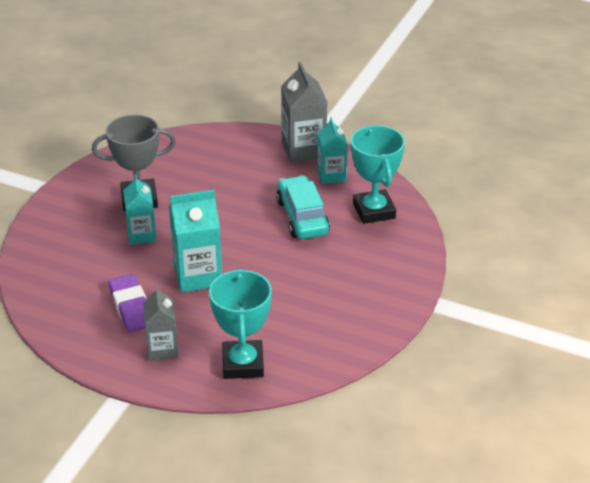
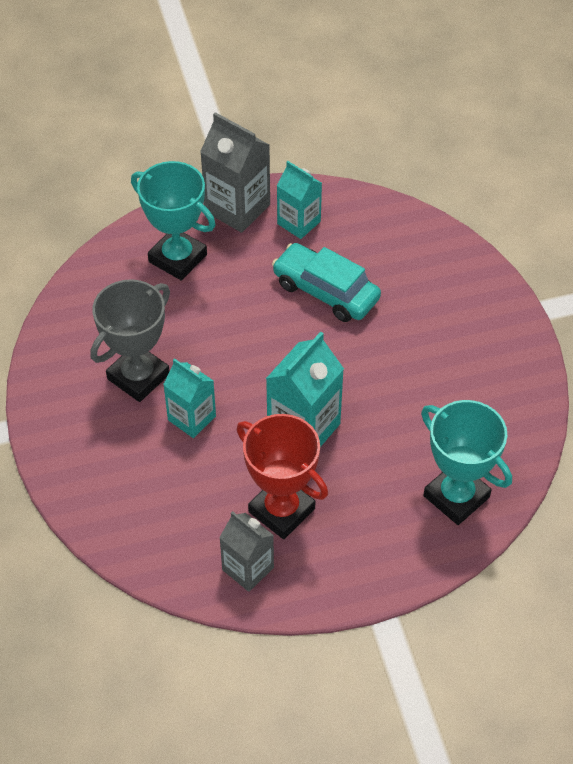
camera: 40 degrees left, 15 degrees up
purple eraser [109,274,146,332] -> red trophy [237,414,328,539]
grey carton [143,285,179,361] -> grey carton moved to [219,511,274,592]
turquoise trophy [351,125,405,224] -> turquoise trophy moved to [131,161,215,281]

